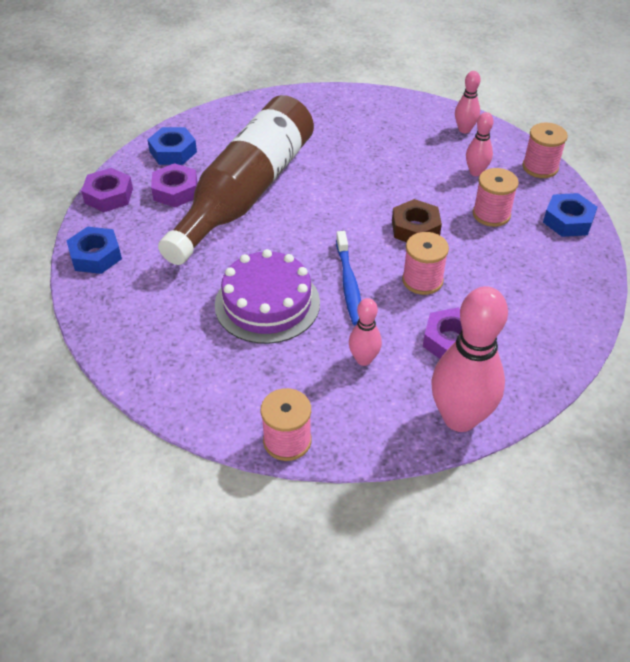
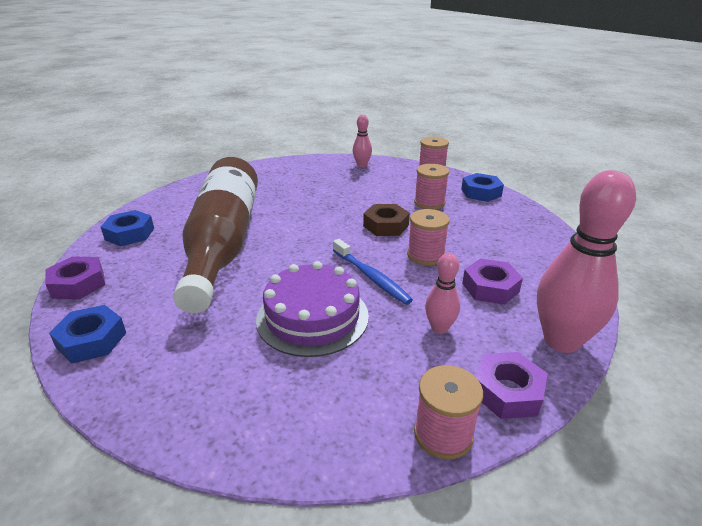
camera: 30 degrees left, 15 degrees down
purple nut [151,163,198,207] -> purple nut moved to [476,352,548,419]
pink bowling pin [466,112,494,176] -> none

